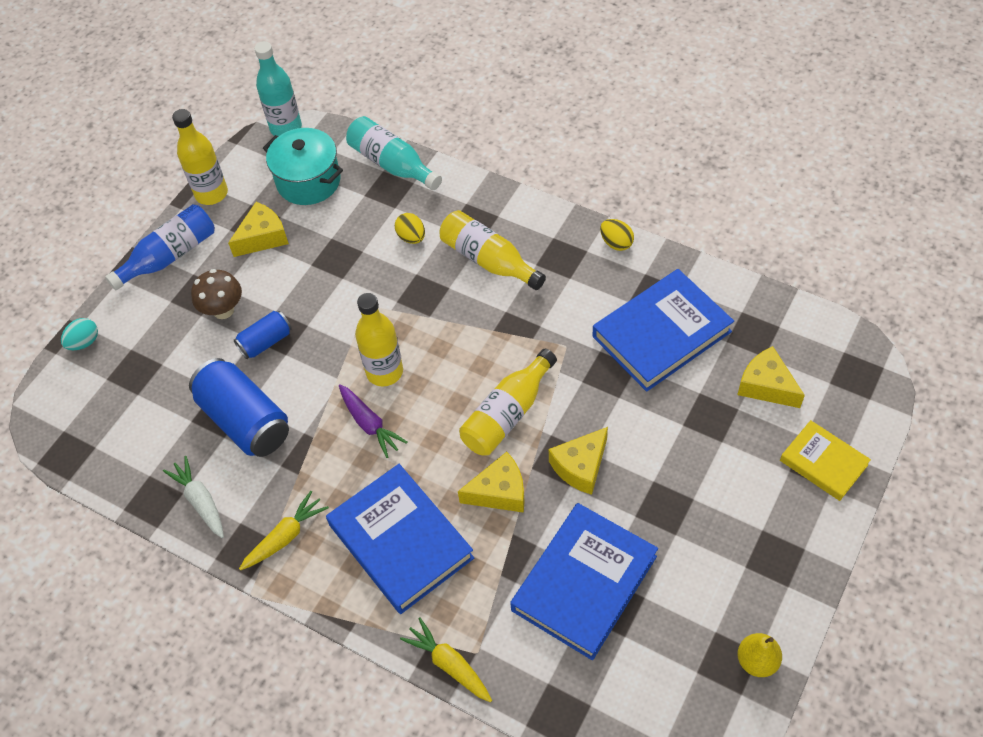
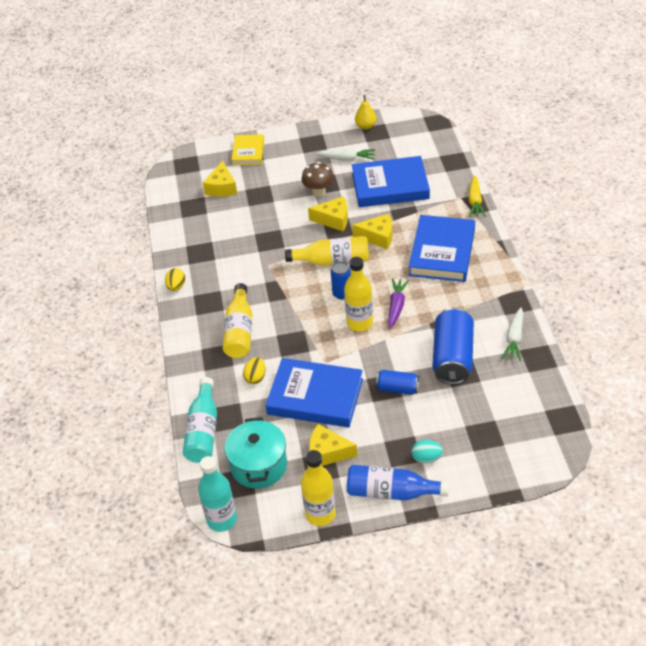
camera: 130 degrees left, 10 degrees down
turquoise egg [61,318,98,350] -> turquoise egg moved to [412,440,443,463]
brown mushroom [191,269,242,319] -> brown mushroom moved to [302,162,334,197]
yellow carrot [239,491,329,570] -> none
yellow cheese [458,452,525,513] -> yellow cheese turned 150 degrees clockwise [352,214,392,250]
blue book [593,269,734,392] -> blue book moved to [265,358,363,427]
none -> white carrot [317,149,375,161]
none -> blue can [331,262,351,299]

